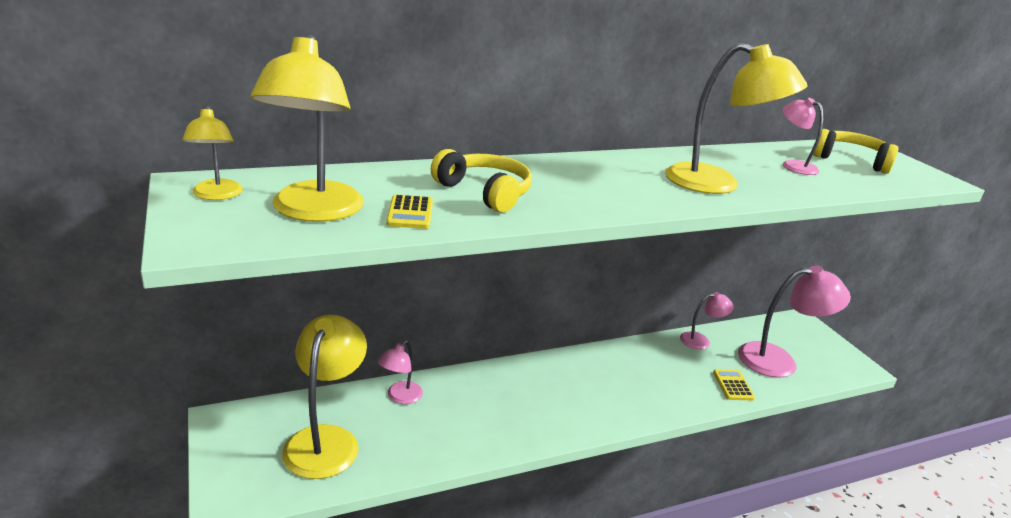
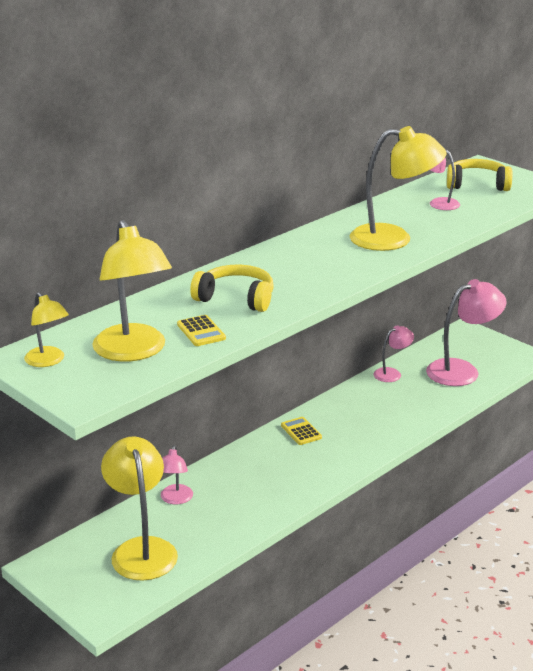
camera: 20 degrees left, 0 degrees up
yellow calculator [713,369,755,400] -> yellow calculator moved to [281,417,322,445]

